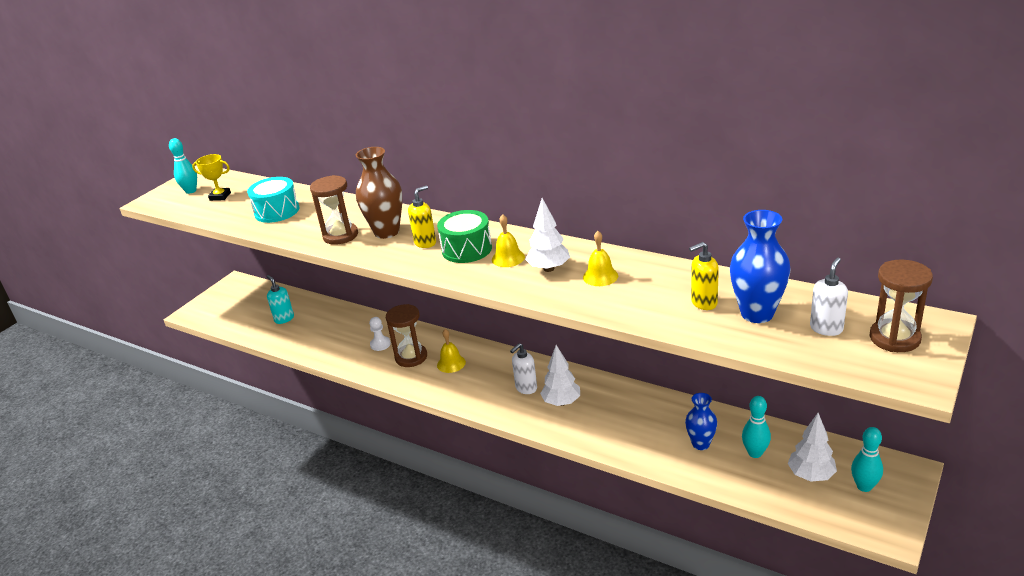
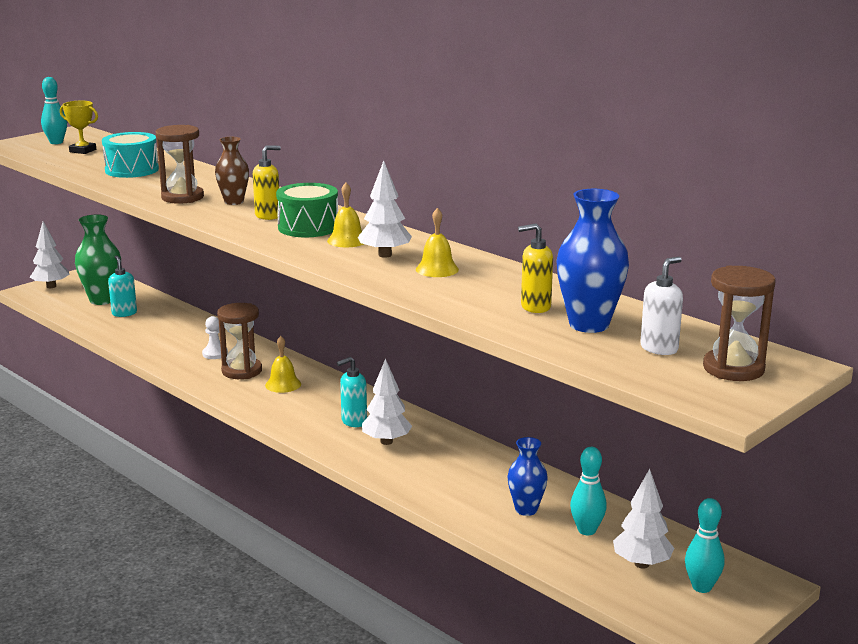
camera: 10 degrees right, 10 degrees down
brown vase [356,147,403,239] -> brown vase [215,137,249,205], size x0.62
white soap dispenser [510,343,537,394] -> turquoise soap dispenser [337,357,367,427]
none -> white tree [30,221,70,288]
none -> green vase [75,214,121,305]

